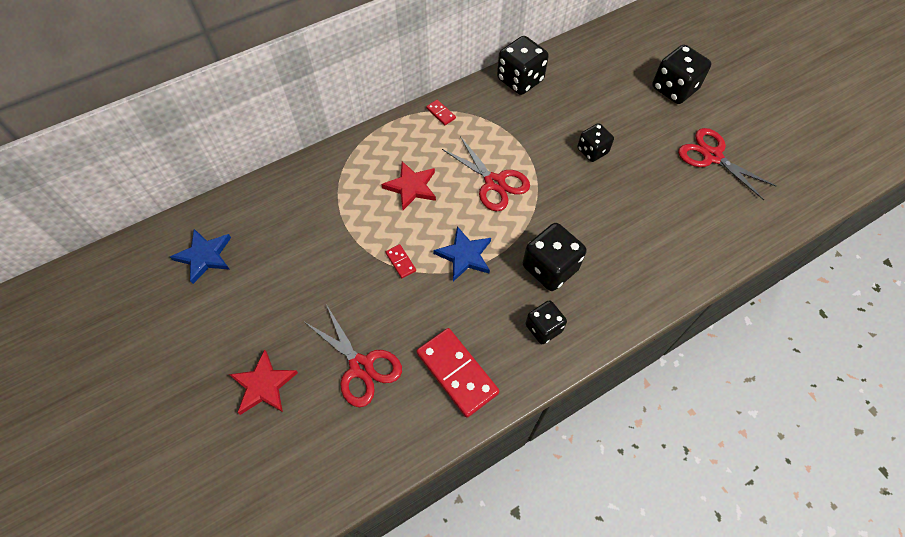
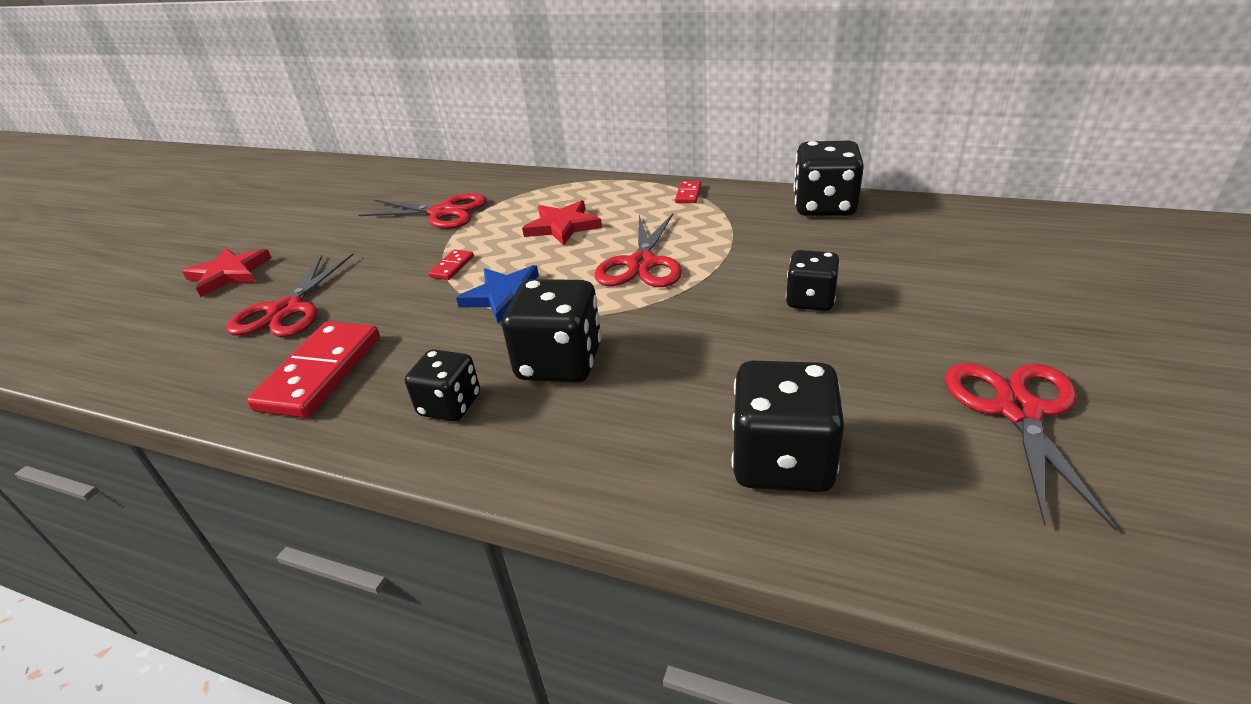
camera: 55 degrees right, 25 degrees down
blue star [170,229,231,284] -> none
black dice [652,45,711,104] -> black dice moved to [731,361,844,492]
none -> red scissors [358,193,487,229]

